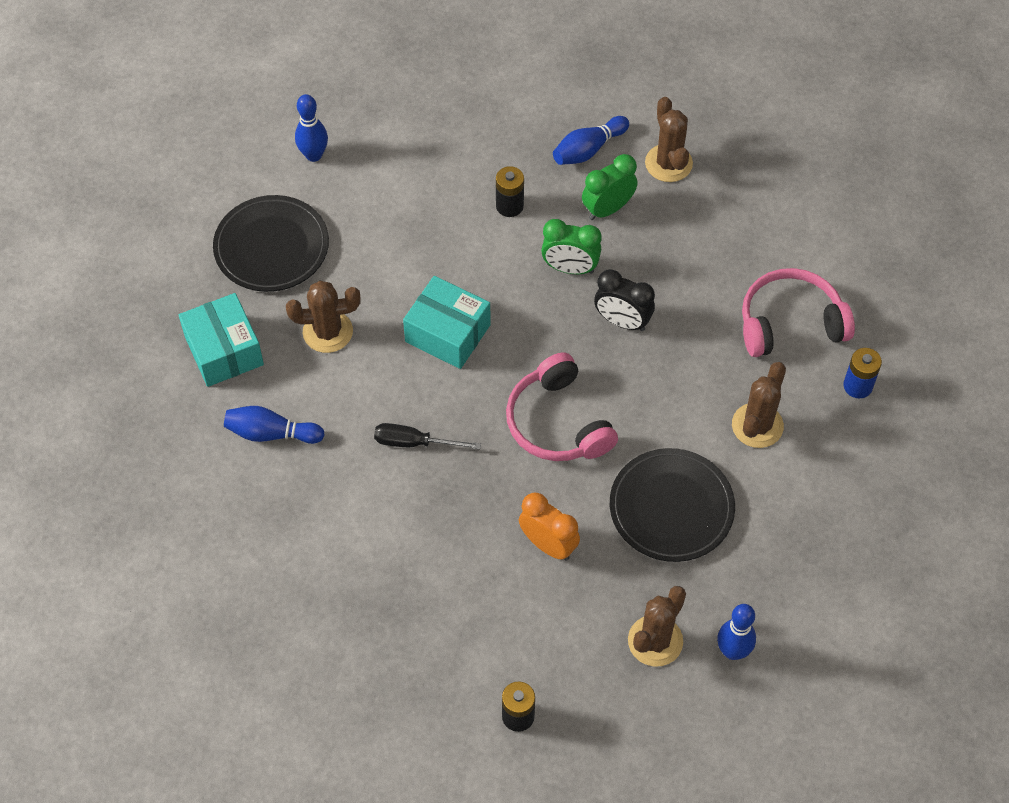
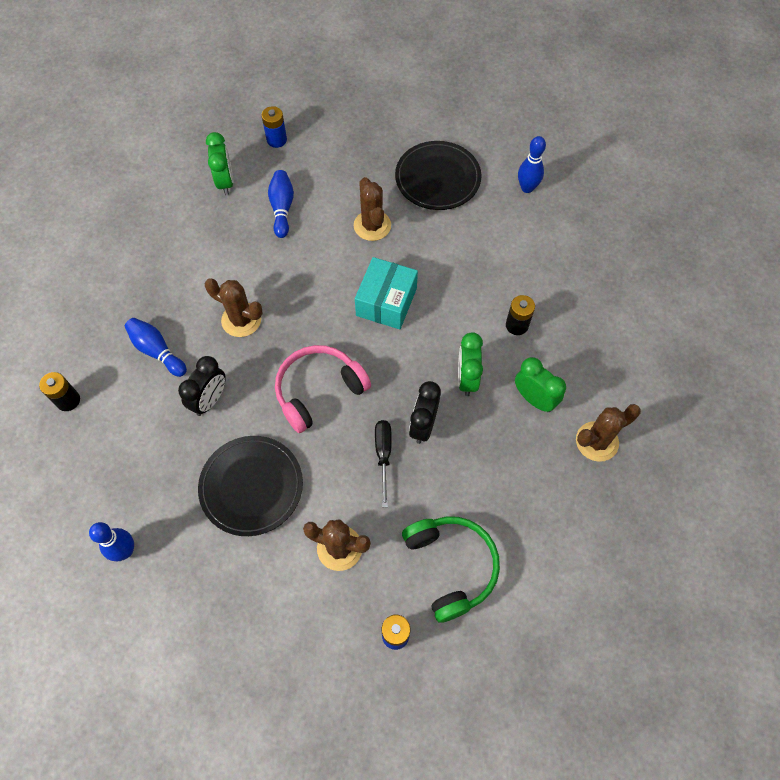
camera: 80 degrees right, 5 degrees up
turquoise box [179,293,264,387] -> none
black screwdriver [374,423,481,449] -> black screwdriver moved to [375,420,392,507]
orange clock [519,492,580,560] -> black clock [178,356,226,416]
blue bowling pin [553,116,629,165] -> blue bowling pin moved to [125,318,187,377]
brown cactus [628,586,686,667] -> brown cactus moved to [204,278,263,337]
pink headphones [742,268,855,357] -> green headphones [402,516,500,623]
none -> green clock [206,132,234,195]
none -> blue battery [261,106,287,148]

